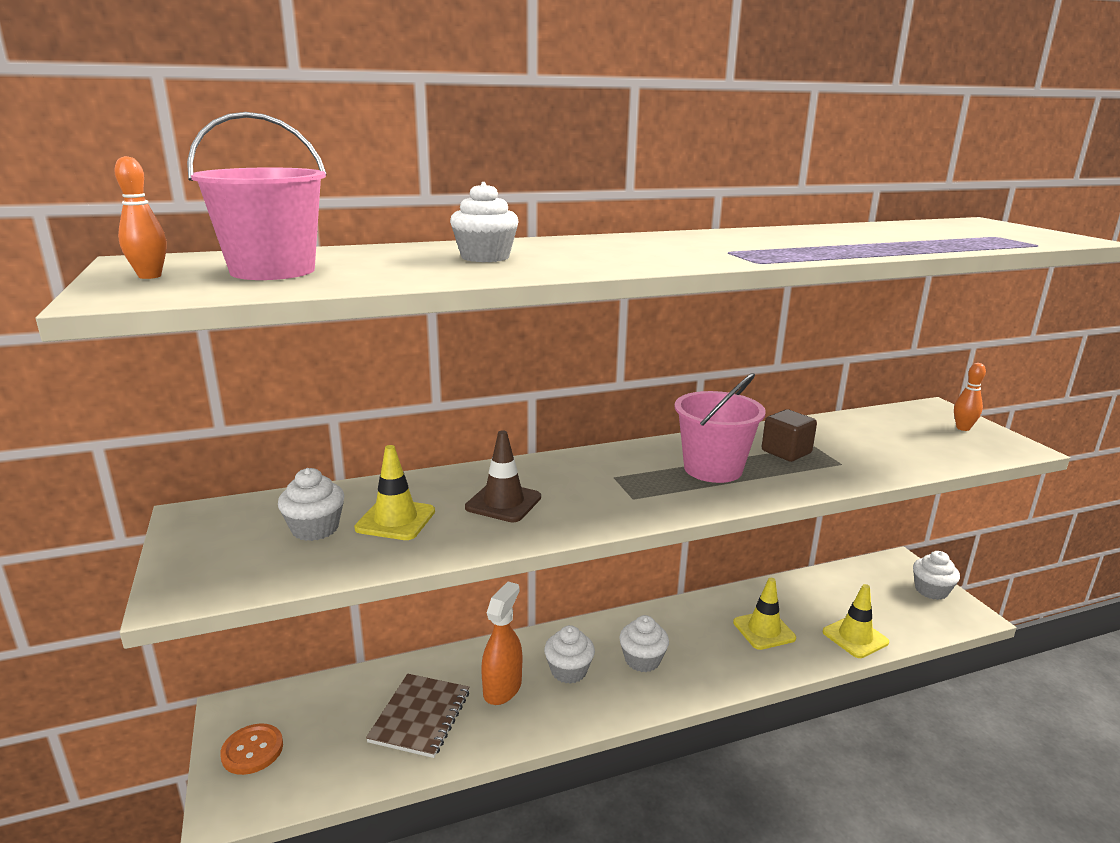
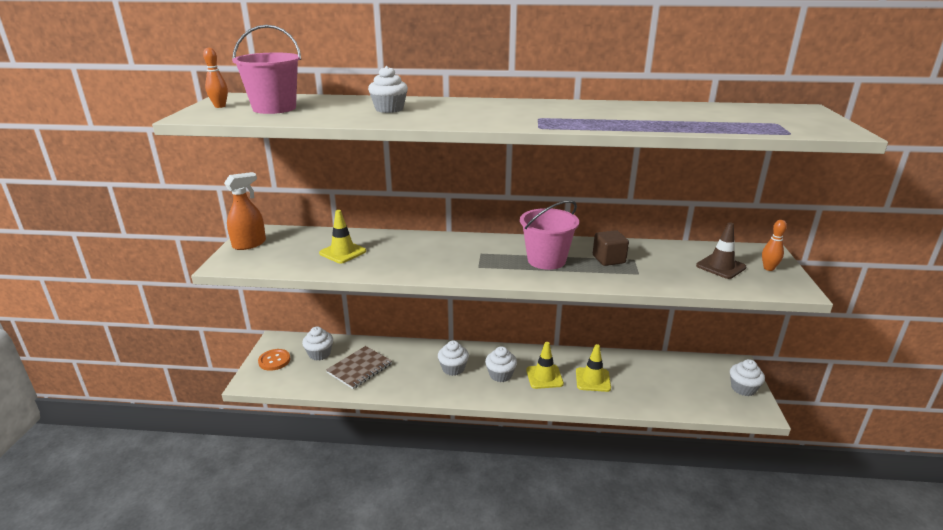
camera: 25 degrees right, 5 degrees up
white cupcake [278,468,344,541] -> white cupcake moved to [302,327,333,360]
brown traffic cone [465,430,541,522] -> brown traffic cone moved to [696,222,746,279]
orange spray bottle [481,582,522,705] -> orange spray bottle moved to [224,172,266,250]
yellow traffic cone [823,584,889,658] -> yellow traffic cone moved to [526,342,564,389]

